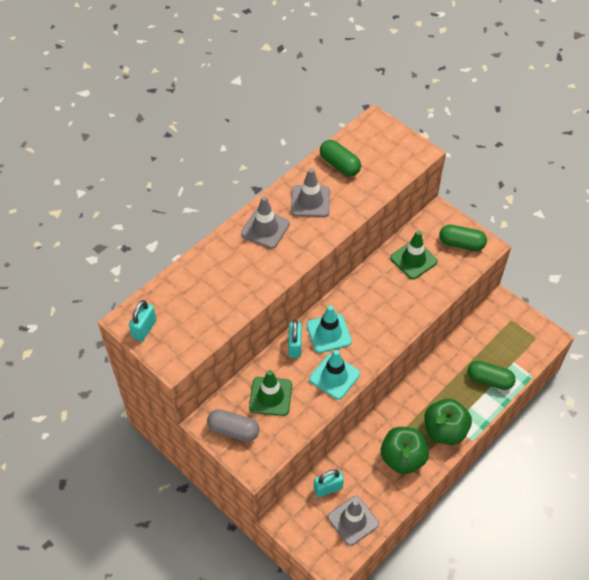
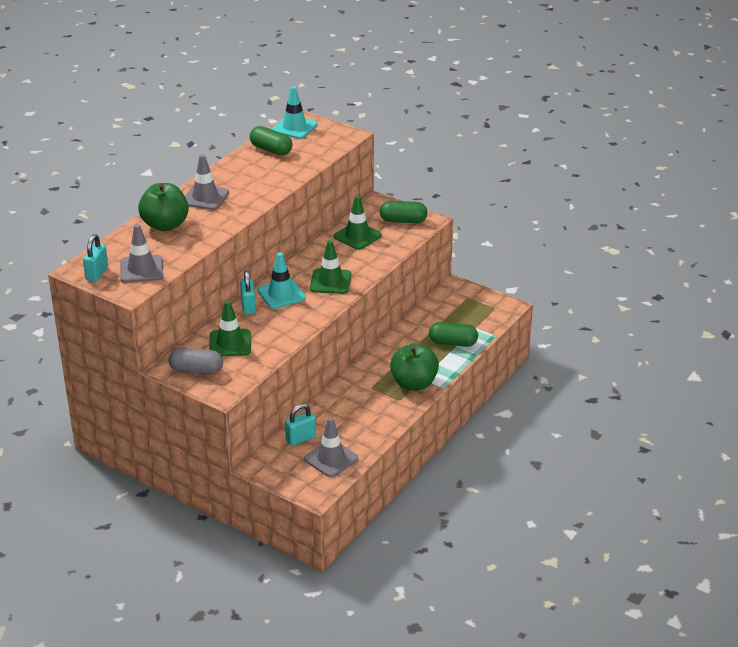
camera: 10 degrees left, 20 degrees down
grey traffic cone [291,168,330,217] -> grey traffic cone moved to [121,224,163,283]
turquoise traffic cone [309,350,360,400] -> turquoise traffic cone moved to [272,86,317,139]
green apple [381,427,429,474] -> green apple moved to [138,183,189,231]
none -> green traffic cone [310,240,351,294]

